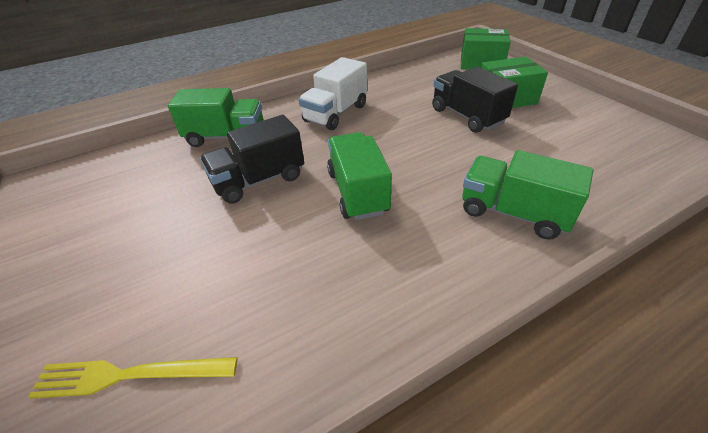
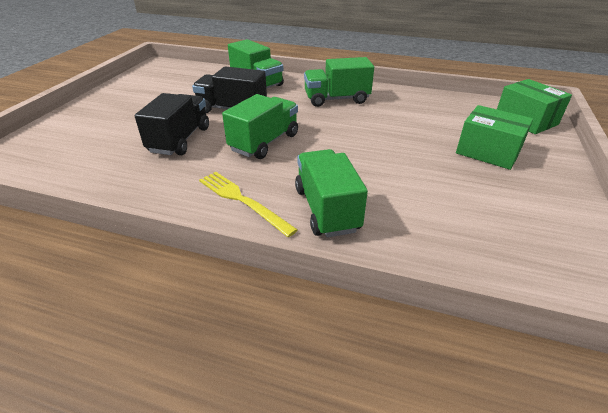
camera: 45 degrees right, 5 degrees down
yellow fork [28,357,237,399] -> yellow fork moved to [199,172,298,237]
white truck [298,57,367,130] -> green truck [304,57,374,107]
black truck [432,67,518,133] -> black truck moved to [135,93,209,155]

